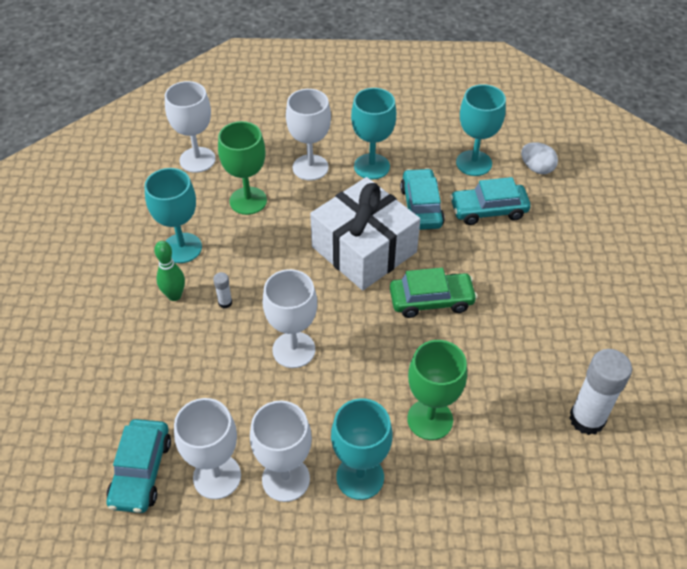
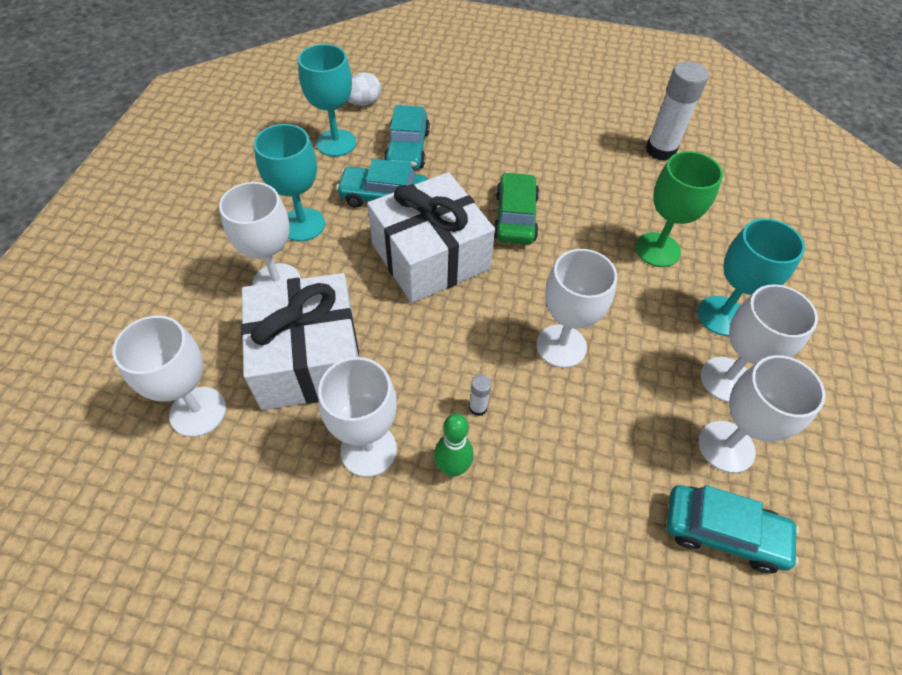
camera: 80 degrees left, 5 degrees up
turquoise goblet [145,168,202,263] -> white goblet [318,357,397,477]
green goblet [218,121,267,215] -> white gift [241,273,359,410]

